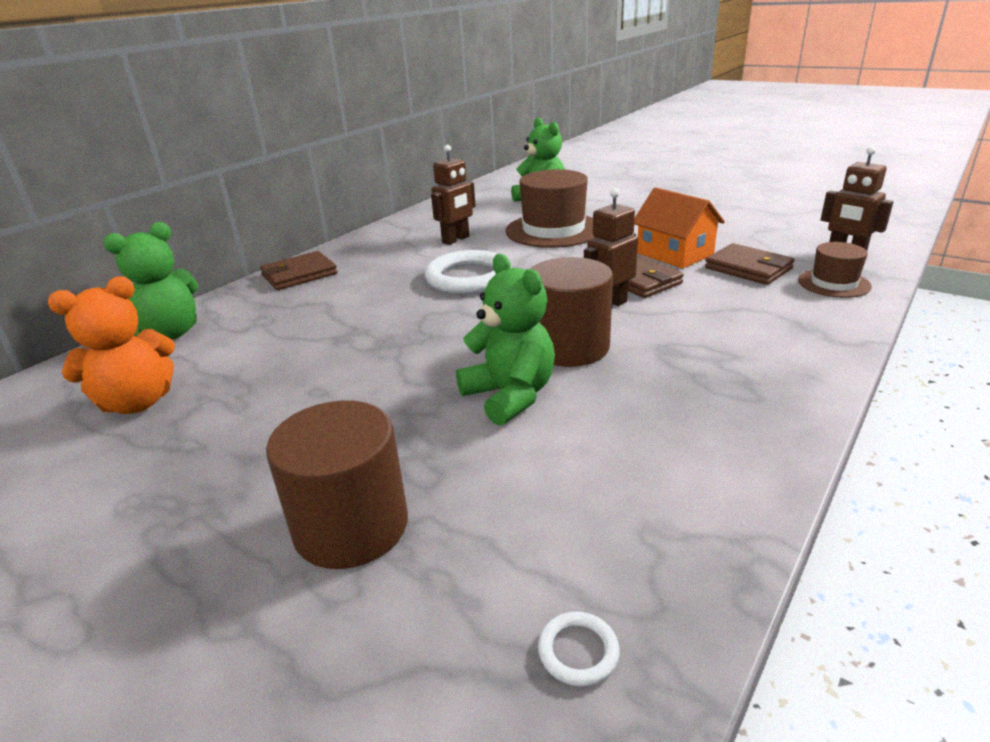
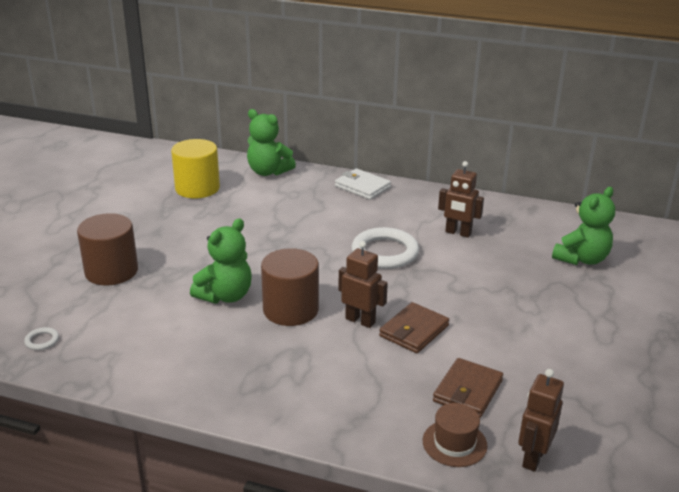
camera: 70 degrees right, 0 degrees up
orange teddy bear [48,277,175,414] -> yellow cylinder [171,139,220,198]
brown wallet [260,251,337,290] -> white wallet [335,168,391,200]
brown hat [506,169,597,248] -> none
orange house [634,187,725,269] -> none

